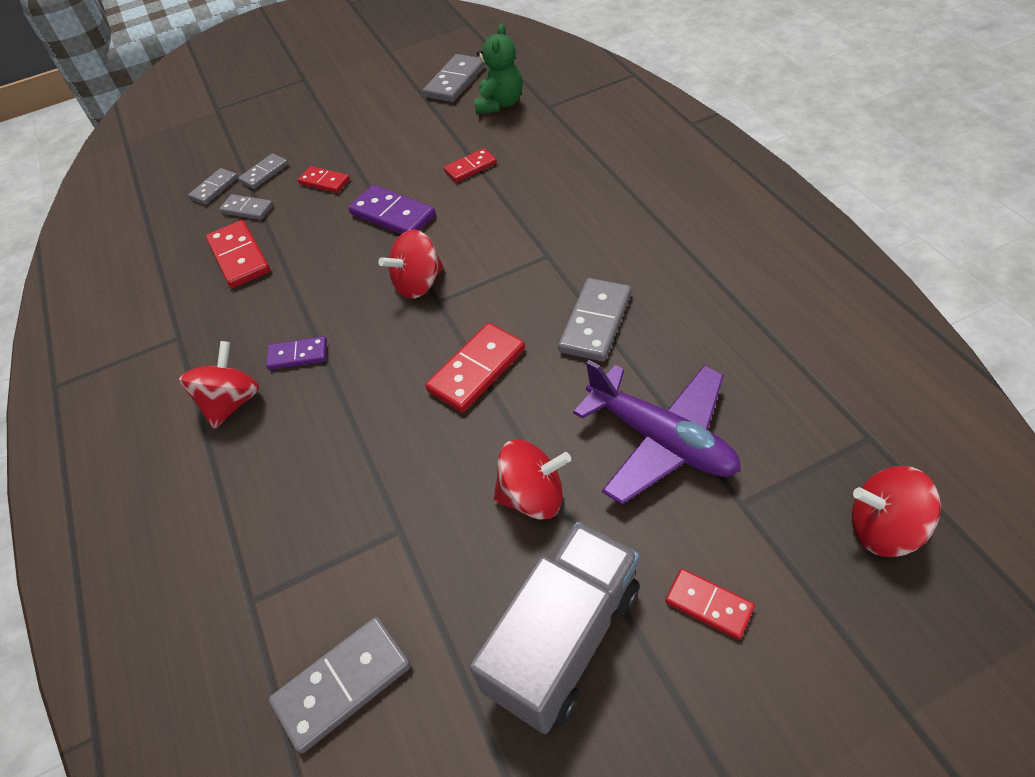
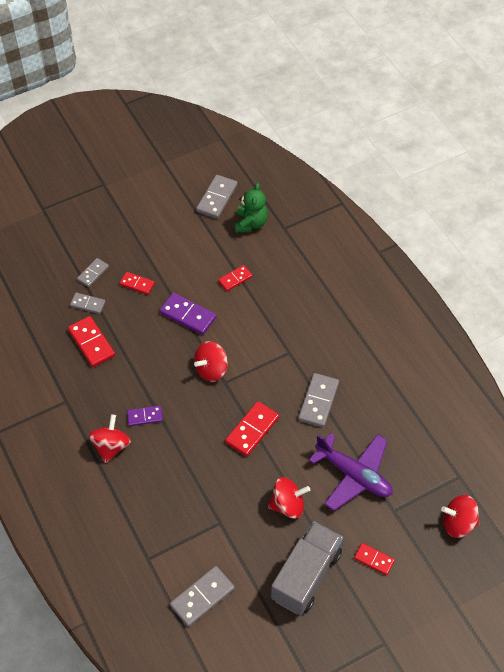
camera: 10 degrees left, 5 degrees up
grey domino [188,168,238,205] -> none

